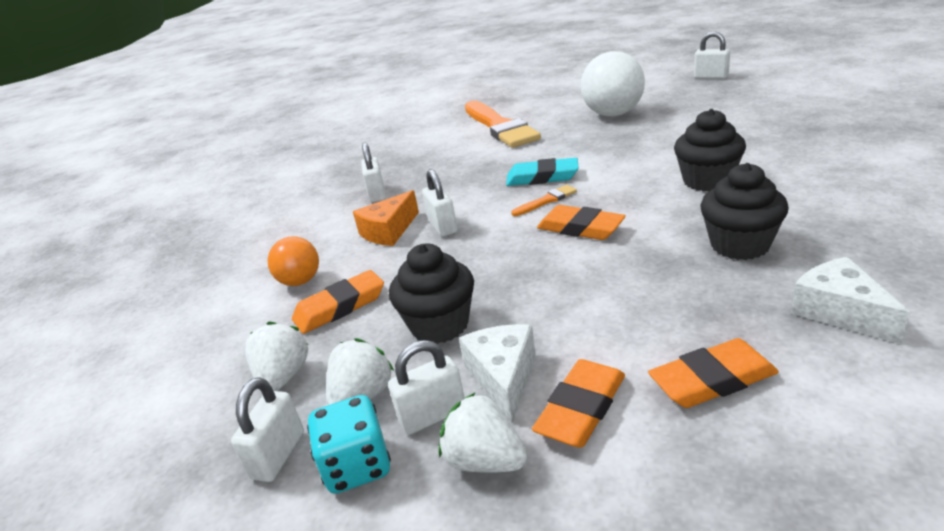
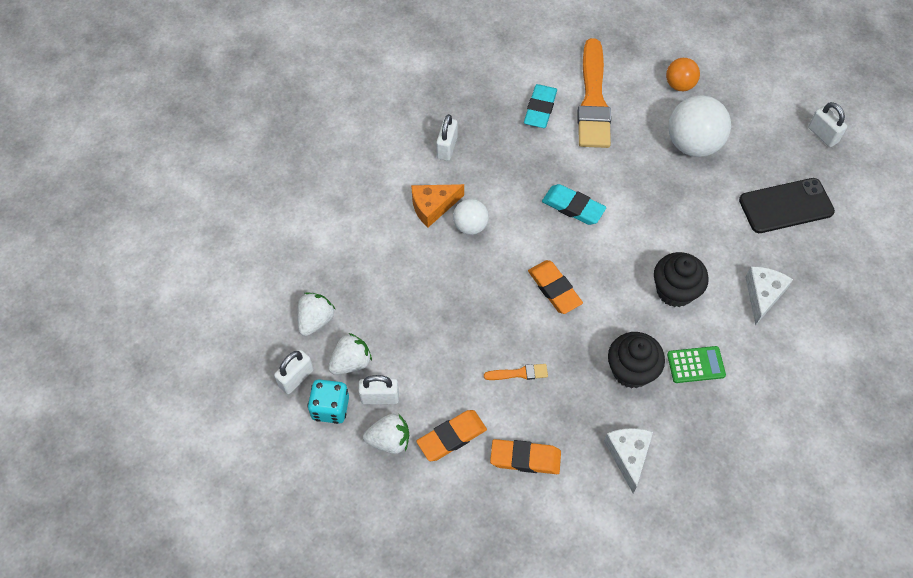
camera: 20 degrees right, 30 degrees up
orange ball [267,236,319,286] -> orange ball moved to [666,58,700,91]
orange eraser [292,270,384,334] -> none
black cupcake [389,243,474,344] -> none
white padlock [422,169,457,237] -> white ball [453,199,489,235]
white strawberry [439,393,527,473] -> white strawberry turned 120 degrees clockwise [363,414,409,454]
white cheese [459,324,536,423] -> white cheese moved to [745,267,793,326]
orange brush [511,185,577,216] -> orange brush moved to [484,364,548,380]
none -> turquoise eraser [524,84,557,128]
none -> green calculator [667,346,726,383]
none -> black phone [739,178,835,233]

